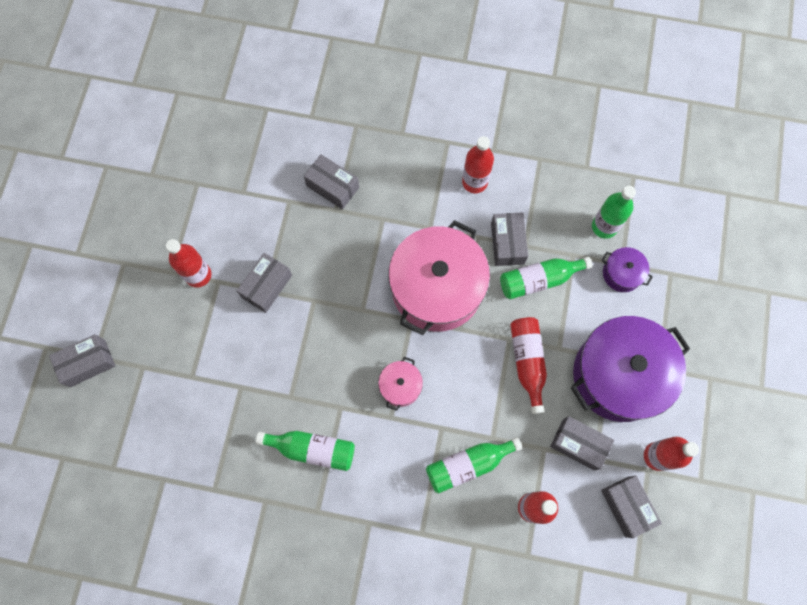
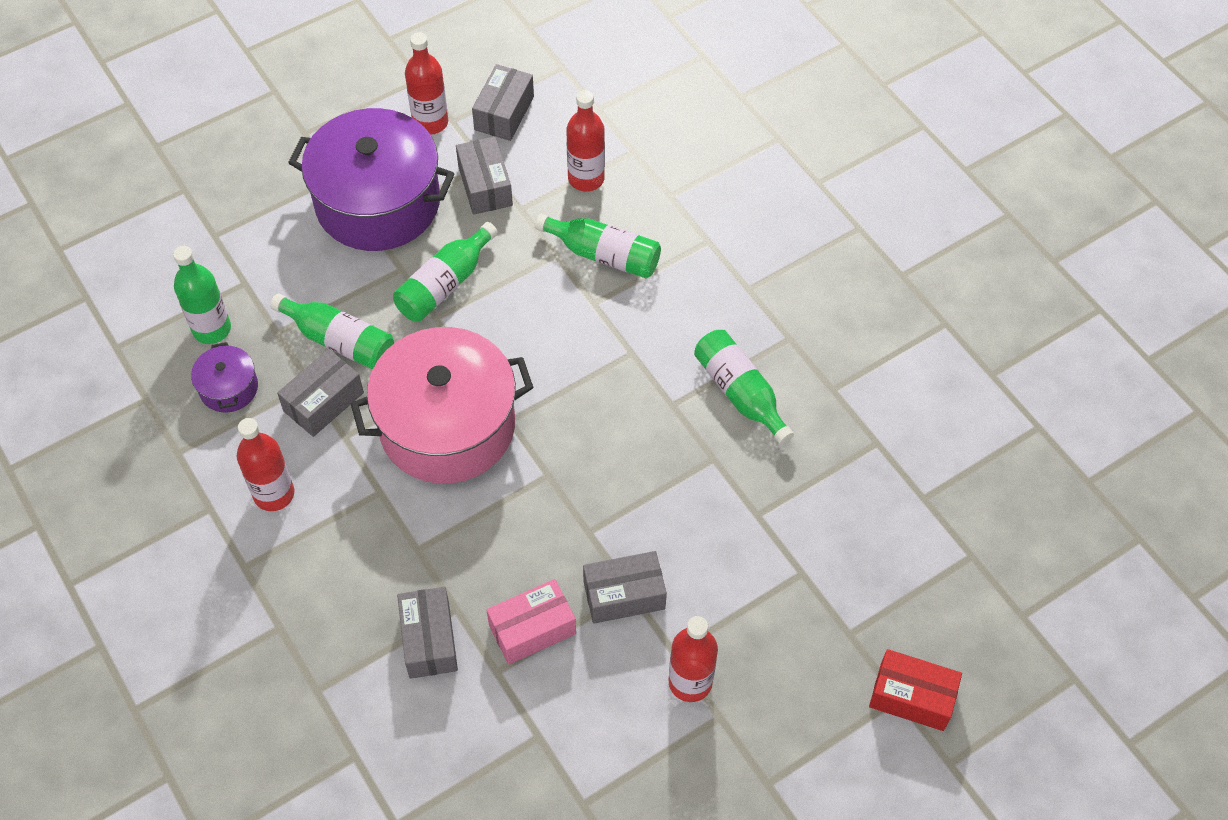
camera: 135 degrees left, 15 degrees down
grey box [49,334,115,387] -> red box [869,649,962,731]
pink pot [378,357,423,411] -> none
red bottle [510,317,547,414] -> green bottle [393,222,498,322]
purple pot [602,247,652,292] -> purple pot moved to [191,342,258,413]
none -> pink box [486,579,576,665]

